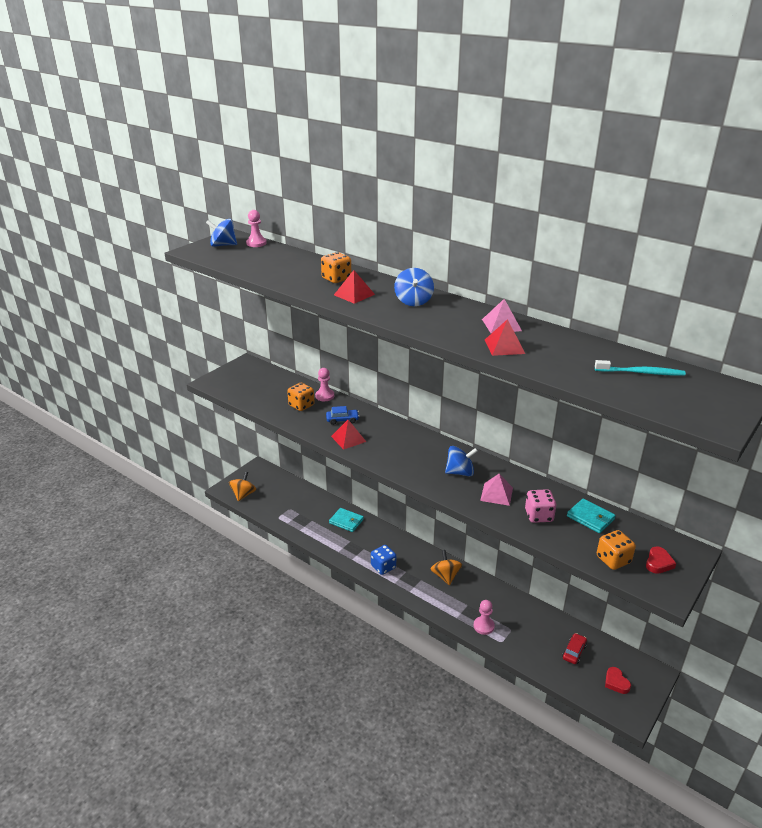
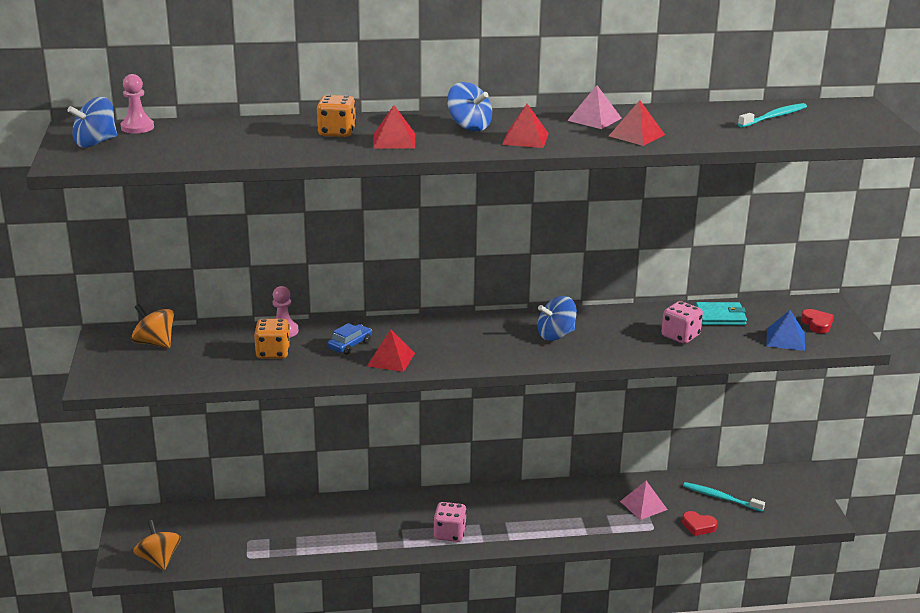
camera: 45 degrees left, 5 degrees down
turquoise wallet [329,508,364,532] -> none
blue dice [371,545,396,575] -> pink dice [433,502,467,542]
orange spinning top [431,550,462,585] -> orange spinning top moved to [131,304,174,348]
blue spinning top [445,446,478,476] -> blue spinning top turned 150 degrees counterclockwise [537,296,577,341]
pink pawn [474,600,495,635] -> none
pink pyramid [480,474,513,506] -> pink pyramid moved to [620,481,668,520]
red car [562,633,587,664] -> turquoise toothbrush [683,482,765,512]
orange dice [597,530,636,570] -> blue pyramid [766,310,805,351]
red heart [605,667,631,694] -> red heart moved to [682,511,717,536]
none -> red pyramid [502,104,549,148]

